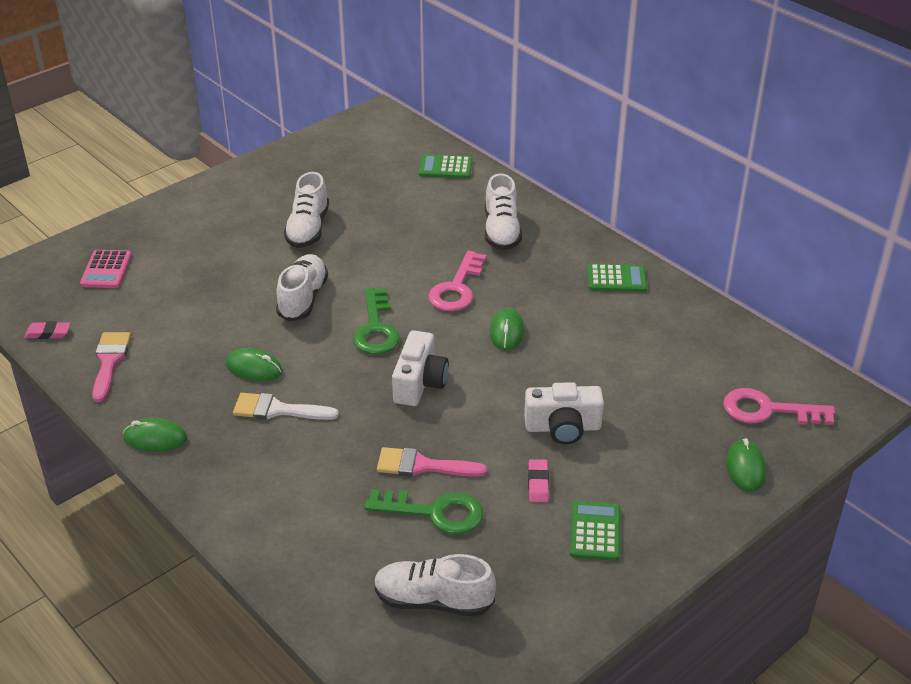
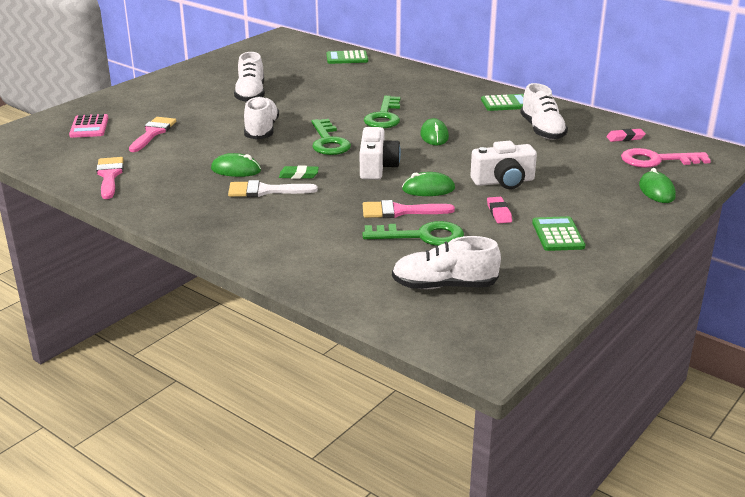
camera: 10 degrees left, 10 degrees down
pink eraser [24,322,71,339] -> pink eraser moved to [606,129,646,142]
green mouse [123,418,187,452] -> green mouse moved to [402,172,455,196]
pink key [428,251,486,311] -> green key [364,96,400,128]
white shoe [485,173,522,250] -> white shoe moved to [520,83,568,140]
none -> pink brush [129,117,176,152]
none -> green eraser [279,166,319,179]

